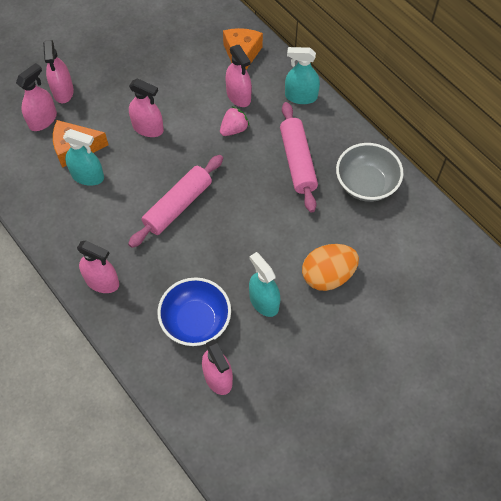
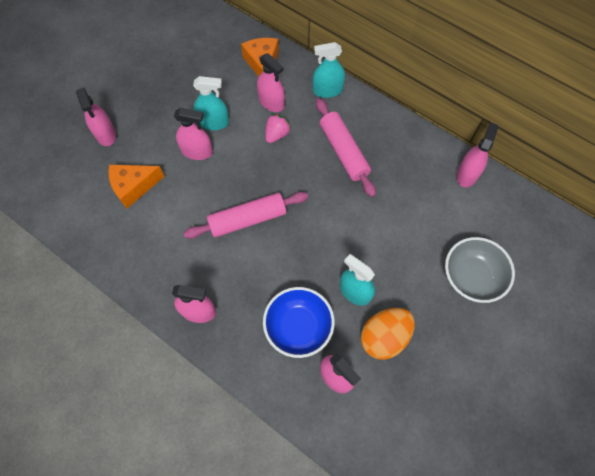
camera: 15 degrees left, 5 degrees up
pink spray bottle [16,63,57,131] -> pink spray bottle moved to [457,123,498,188]
turquoise spray bottle [63,129,104,186] -> turquoise spray bottle moved to [193,76,229,130]
pink rolling pin [128,155,223,248] -> pink rolling pin turned 45 degrees clockwise [183,192,308,239]
orange egg [302,244,359,291] -> orange egg moved to [361,308,415,360]
grey bowl [336,143,403,202] -> grey bowl moved to [445,237,515,303]

